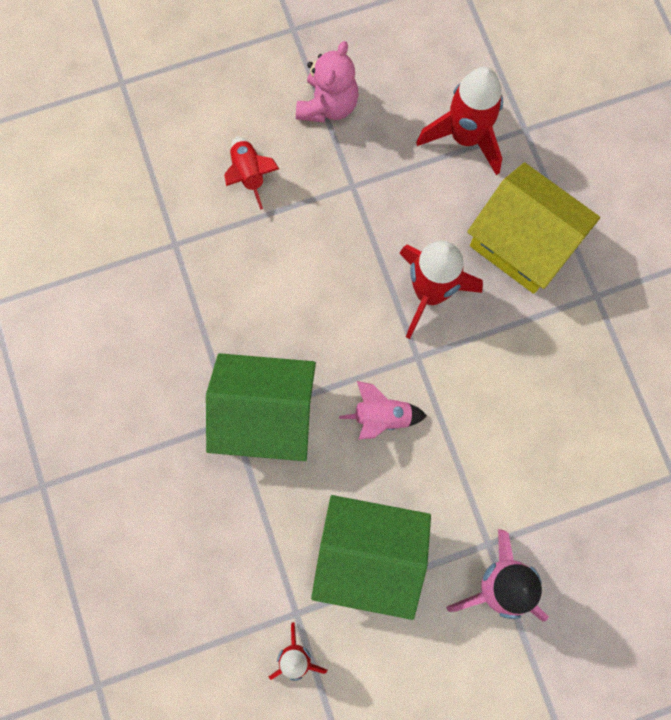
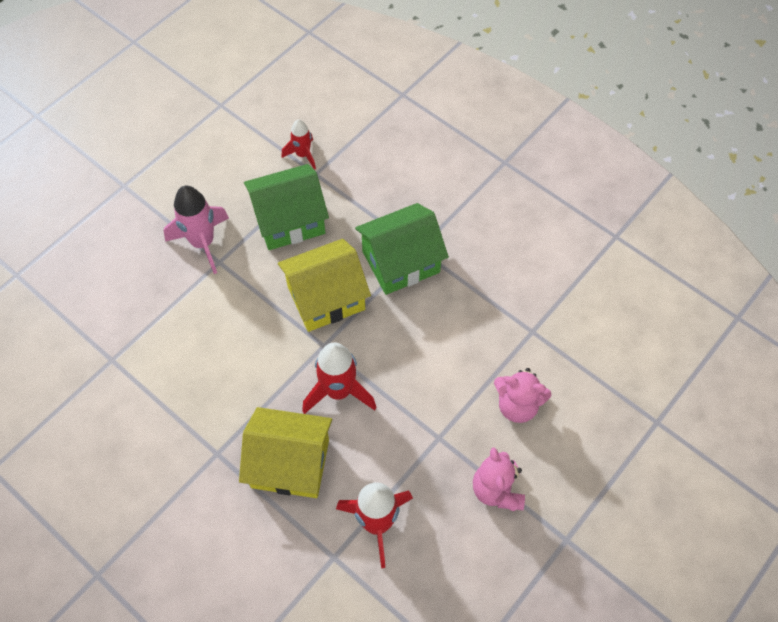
camera: 150 degrees right, 15 degrees down
red rocket [224,136,279,210] -> pink teddy bear [494,368,552,423]
pink rocket [339,381,427,440] -> yellow house [278,239,371,332]

